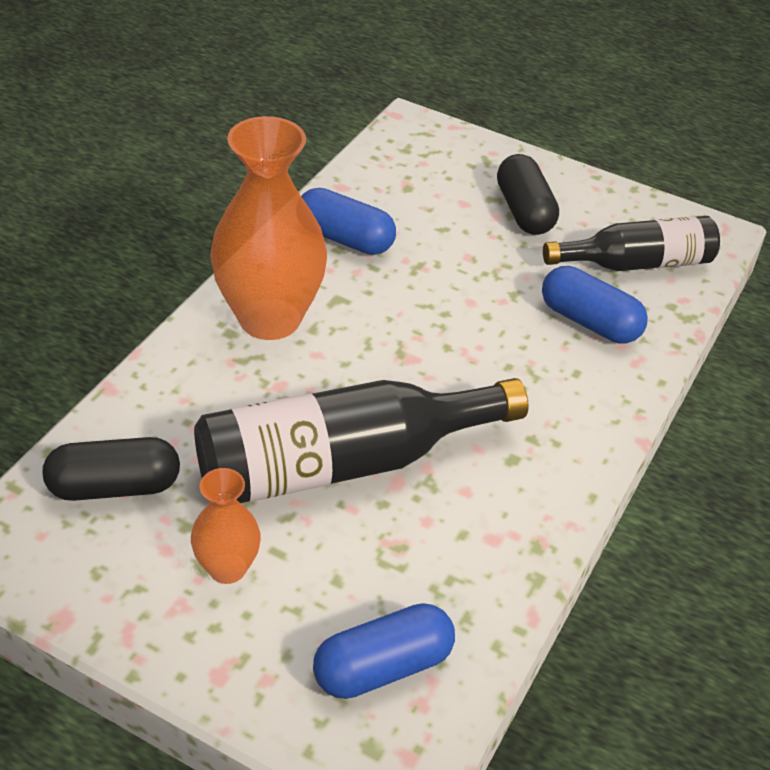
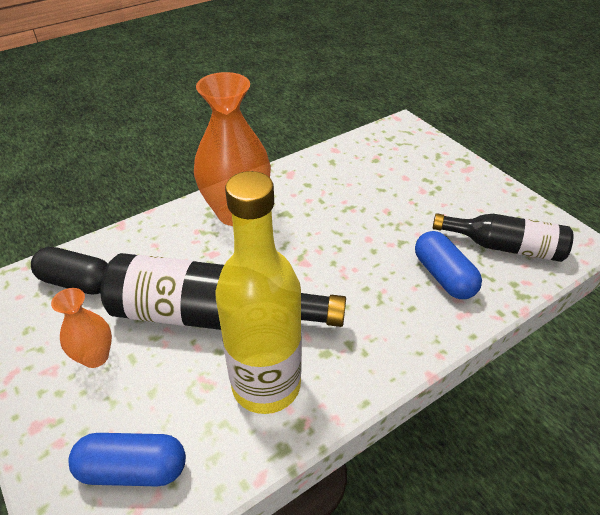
camera: 30 degrees right, 0 degrees up
blue capsule [301,188,396,255] -> none
black capsule [497,154,559,235] -> none
none -> yellow bottle [215,171,302,414]

